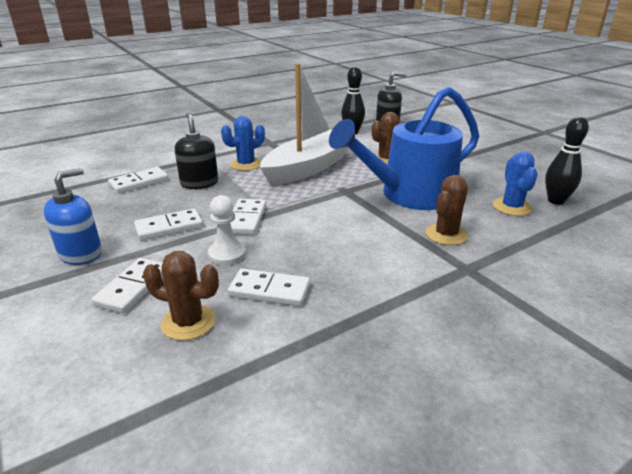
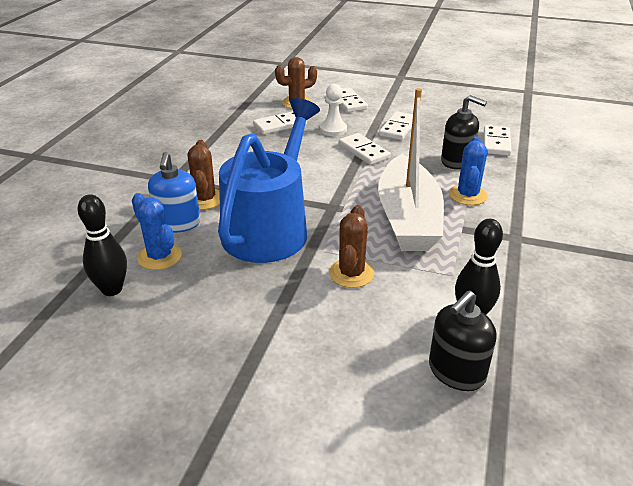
camera: 140 degrees right, 5 degrees up
blue soap dispenser [44,168,102,265] -> blue soap dispenser moved to [148,152,200,233]

